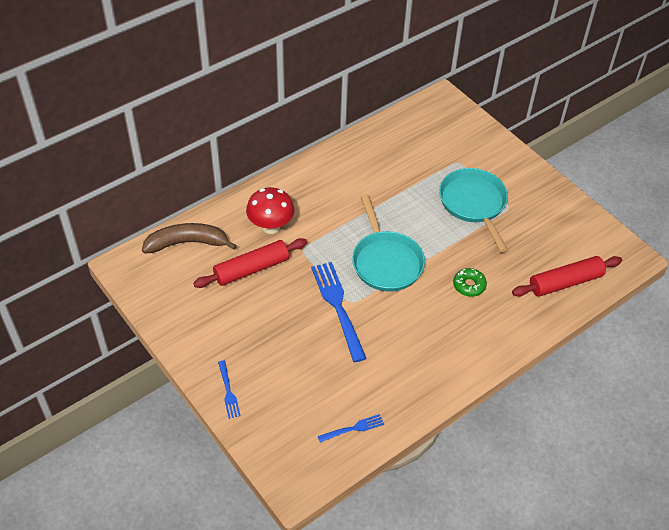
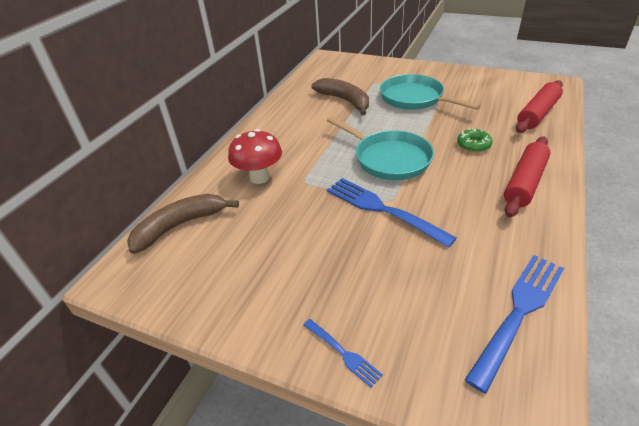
camera: 25 degrees left, 10 degrees down
red rolling pin [193,238,307,288] -> red rolling pin moved to [504,136,551,217]
blue fork [318,414,384,442] -> blue fork [465,255,564,394], size x1.99
none -> brown banana [311,78,369,116]

